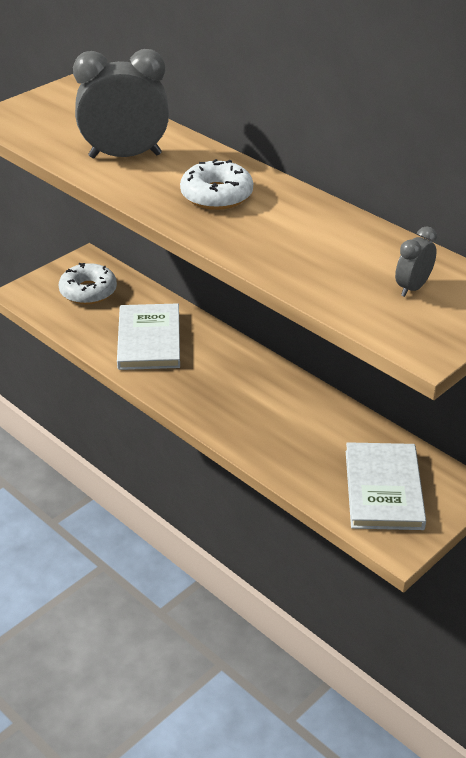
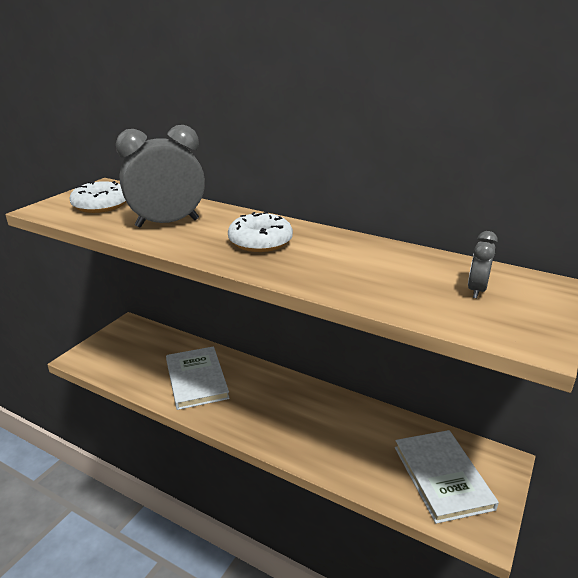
camera: 15 degrees left, 10 degrees down
white donut [59,263,117,304] -> white donut moved to [70,181,126,213]

